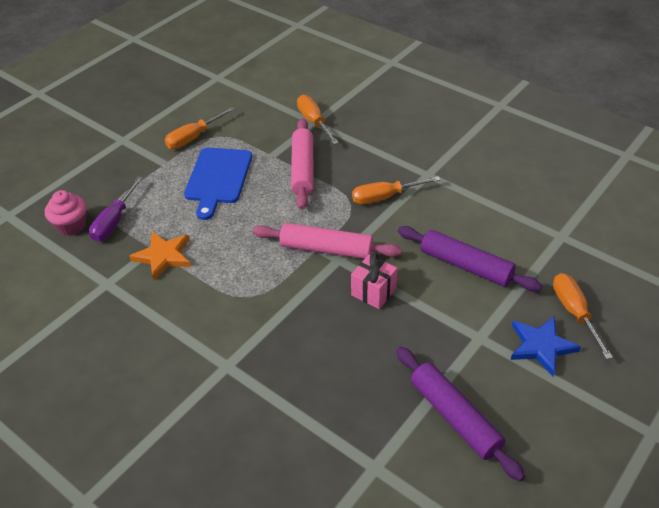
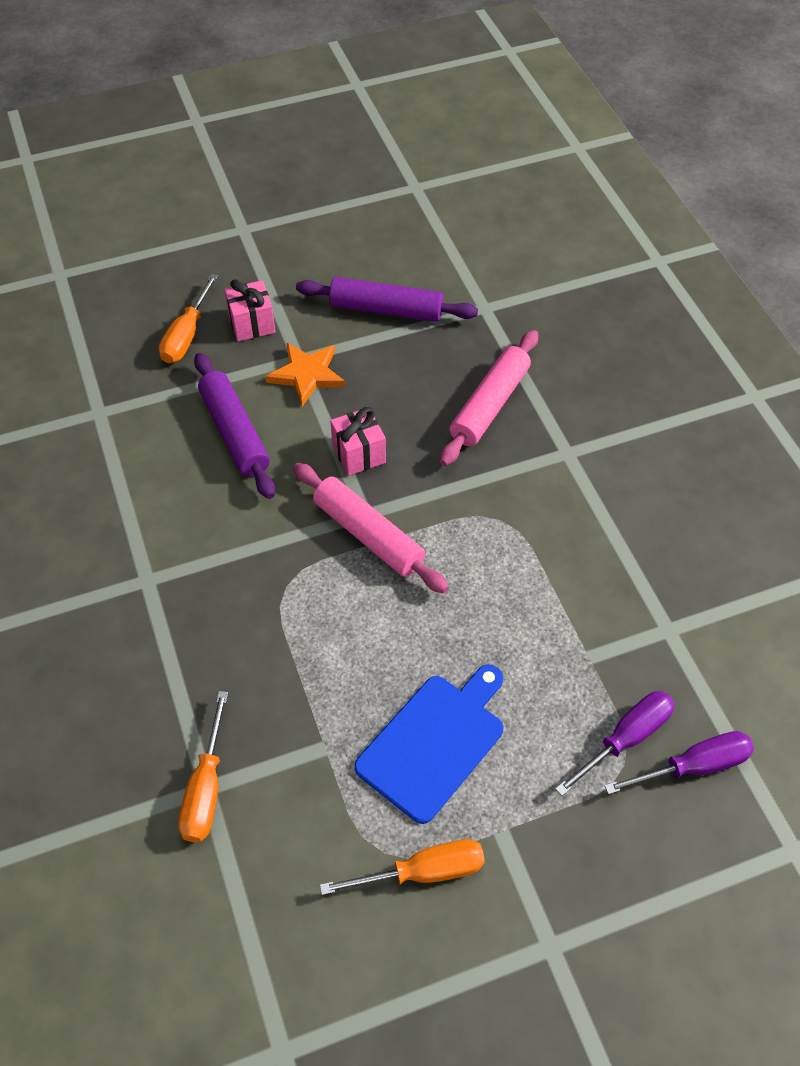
camera: 150 degrees left, 10 degrees up
pink cupcake [45,190,86,236] -> purple screwdriver [604,731,754,795]
orange star [129,232,191,280] -> orange star moved to [265,342,345,407]
pink rolling pin [291,118,314,210] -> pink rolling pin moved to [440,330,538,466]
orange screwdriver [352,176,440,204] -> none
purple rolling pin [396,347,525,481] -> purple rolling pin turned 75 degrees counterclockwise [296,277,478,322]
blue star [510,317,581,376] -> pink gift [224,279,275,341]

